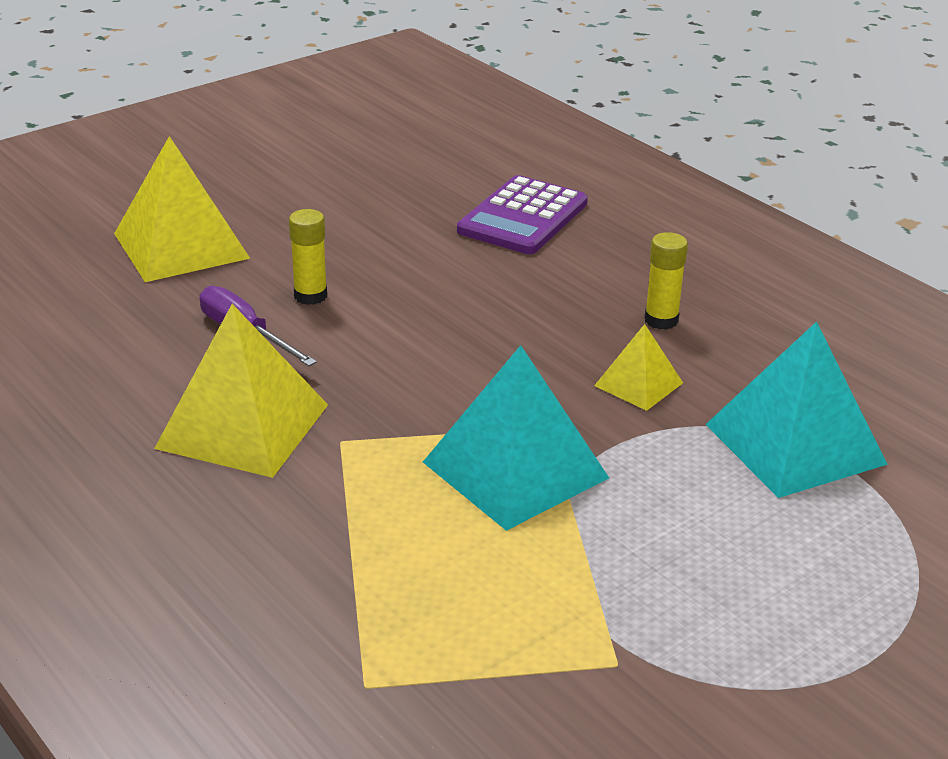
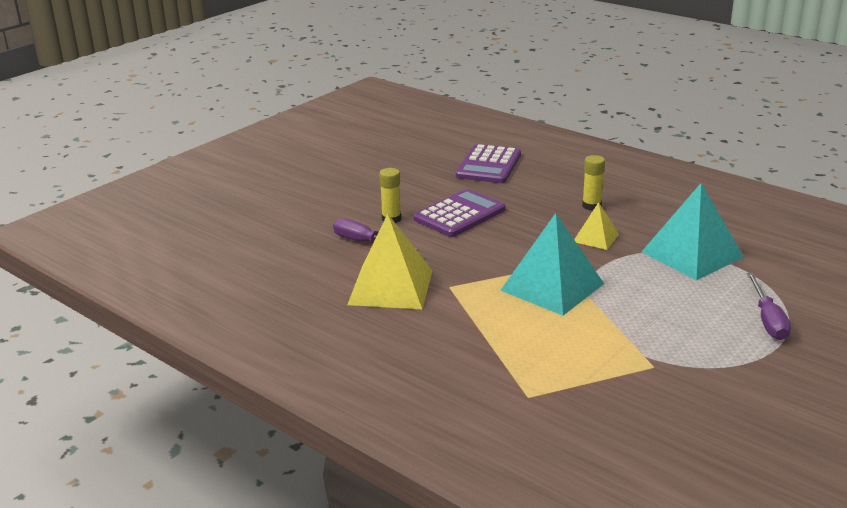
camera: 10 degrees left, 5 degrees down
yellow pyramid [114,136,250,282] -> none
none -> purple calculator [414,189,505,237]
none -> purple screwdriver [747,273,791,340]

